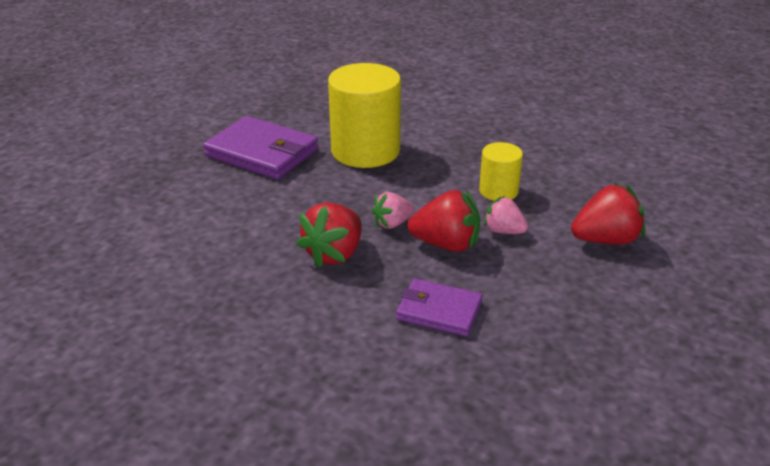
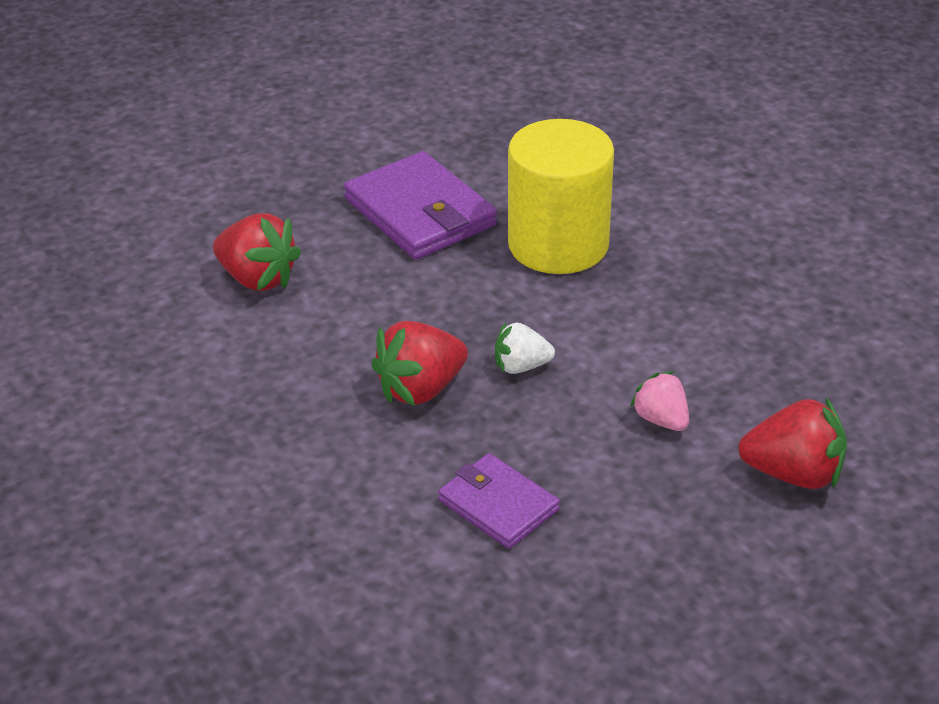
camera: 25 degrees right, 5 degrees up
pink strawberry [372,192,414,229] -> white strawberry [495,322,555,374]
red strawberry [407,190,480,252] -> red strawberry moved to [213,213,301,291]
yellow cylinder [479,142,523,201] -> none

